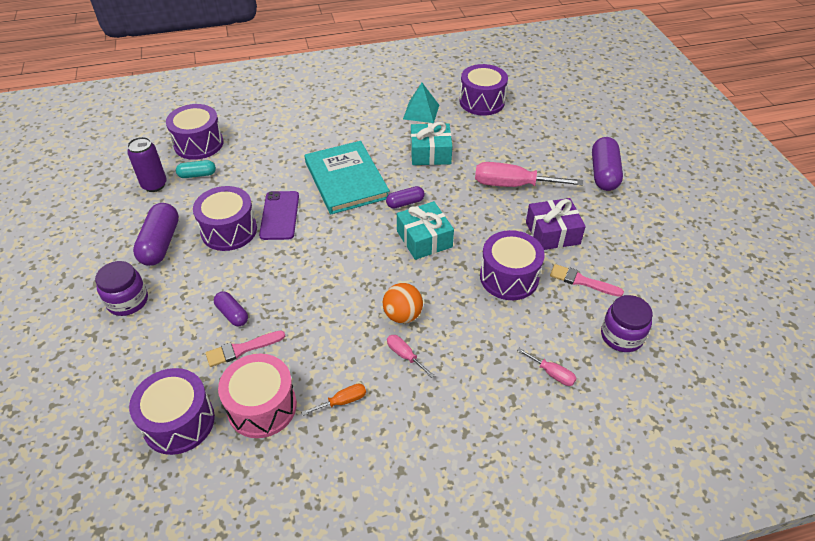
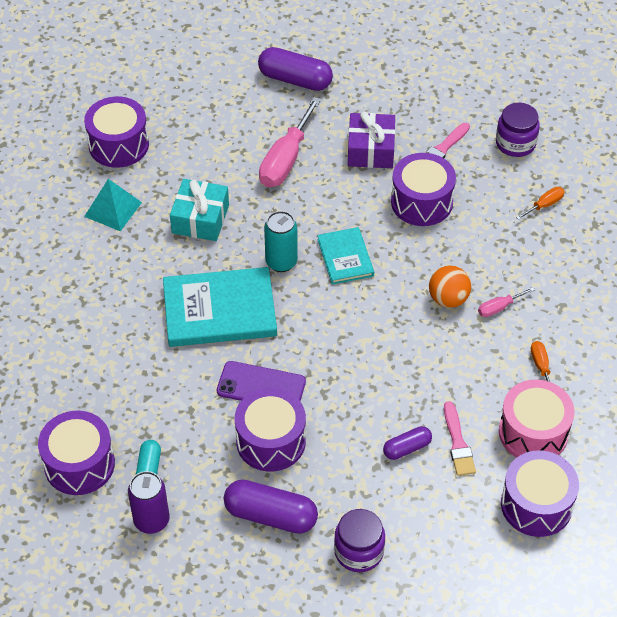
camera: 75 degrees left, 5 degrees up
purple capsule [386,186,425,209] -> turquoise can [264,211,298,272]
turquoise gift [397,201,454,260] -> turquoise book [317,227,374,285]
pink screwdriver [517,348,577,386] -> orange screwdriver [516,187,565,220]

